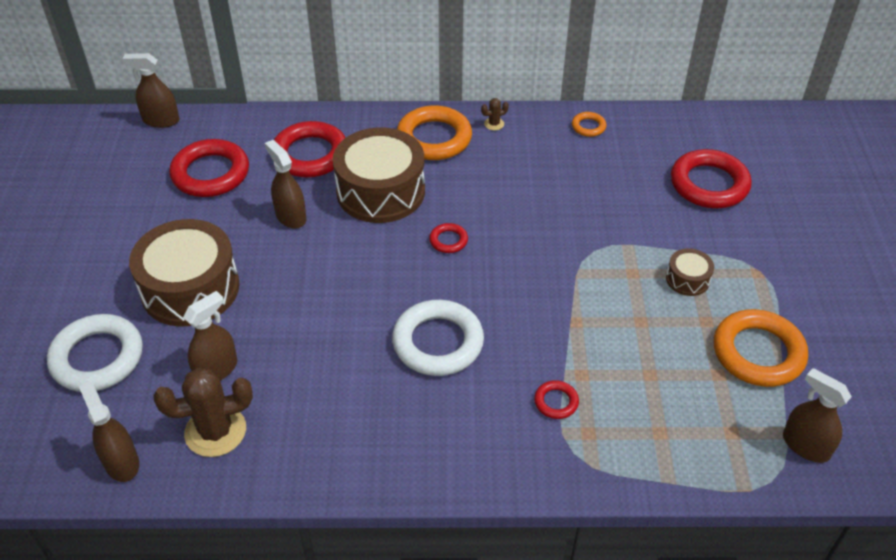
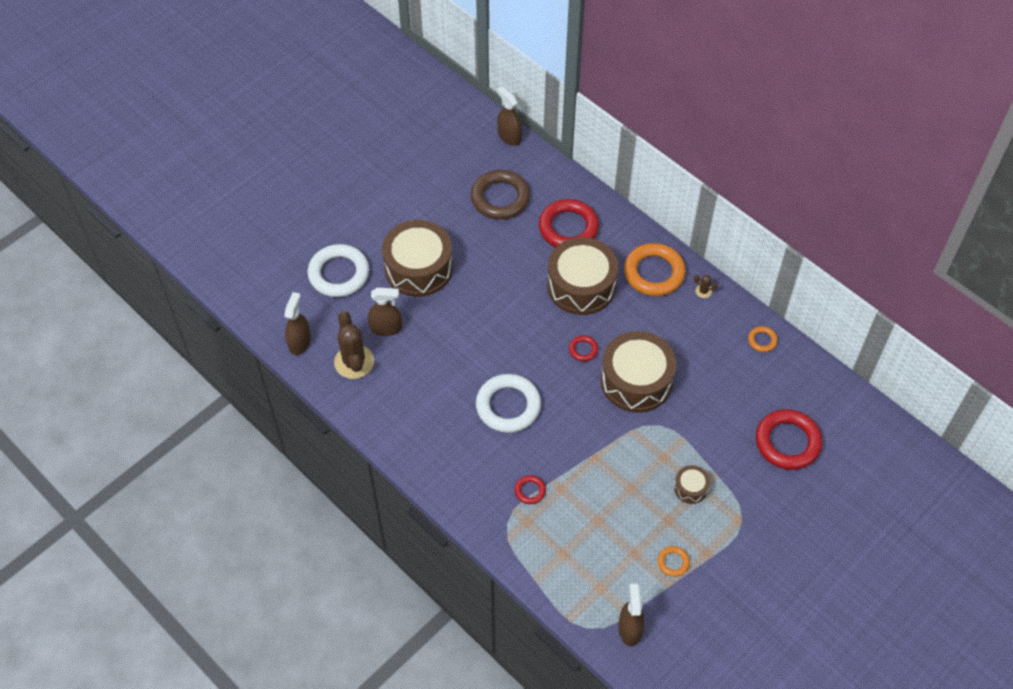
camera: 45 degrees right, 10 degrees up
brown cactus [153,368,253,457] -> brown cactus turned 45 degrees clockwise [334,311,374,379]
red ring [169,139,249,197] -> brown ring [471,170,530,220]
brown spray bottle [265,140,306,229] -> none
orange ring [714,309,808,387] -> orange ring [657,546,690,577], size x0.46
none -> brown drum [601,331,676,413]

